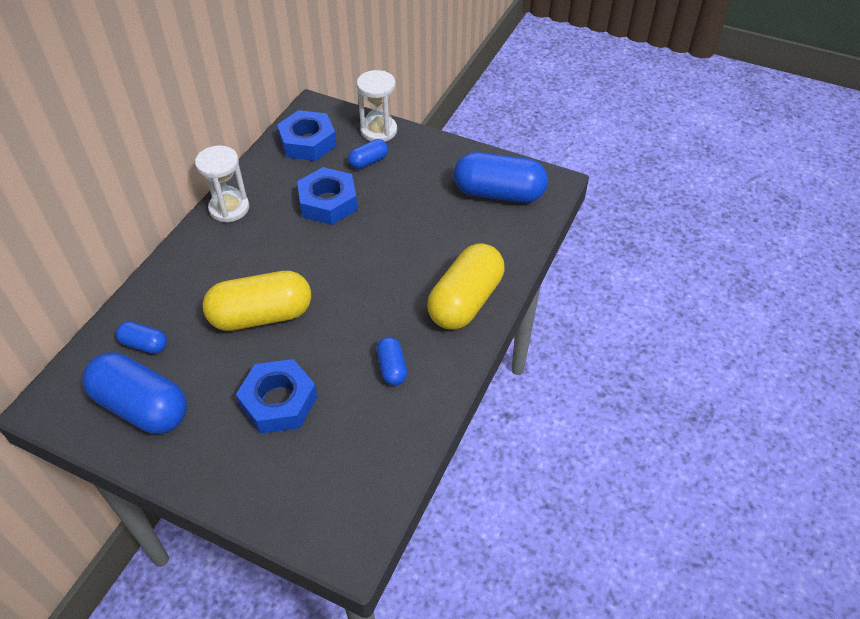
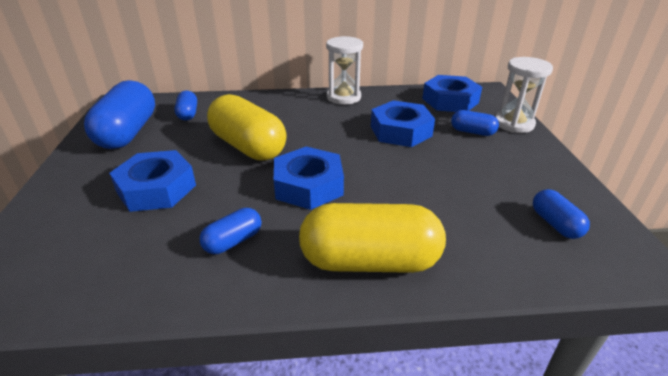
camera: 60 degrees right, 15 degrees down
blue capsule [454,152,548,203] -> blue capsule [533,189,590,239], size x0.49
none -> blue nut [274,146,344,210]

